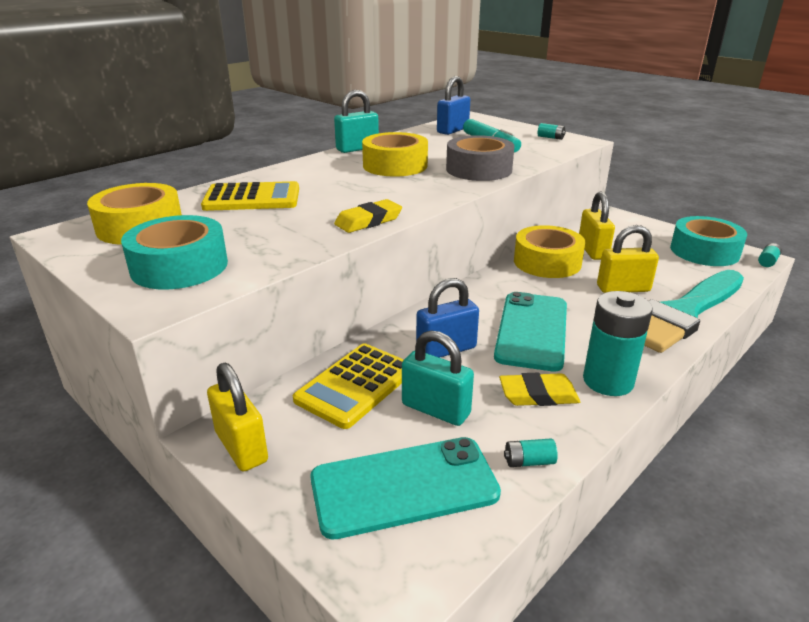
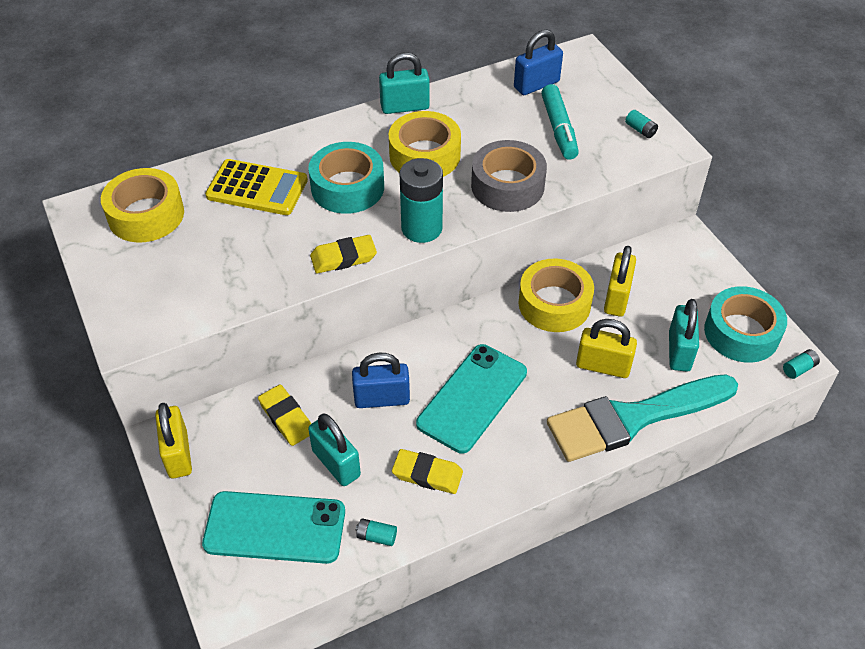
camera: 20 degrees right, 20 degrees up
turquoise tape [121,215,228,289] -> turquoise tape moved to [308,142,384,214]
yellow calculator [293,343,404,429] -> yellow eraser [258,384,311,446]
turquoise battery [583,291,653,396] -> turquoise battery moved to [399,158,443,243]
none -> turquoise padlock [669,299,699,372]

